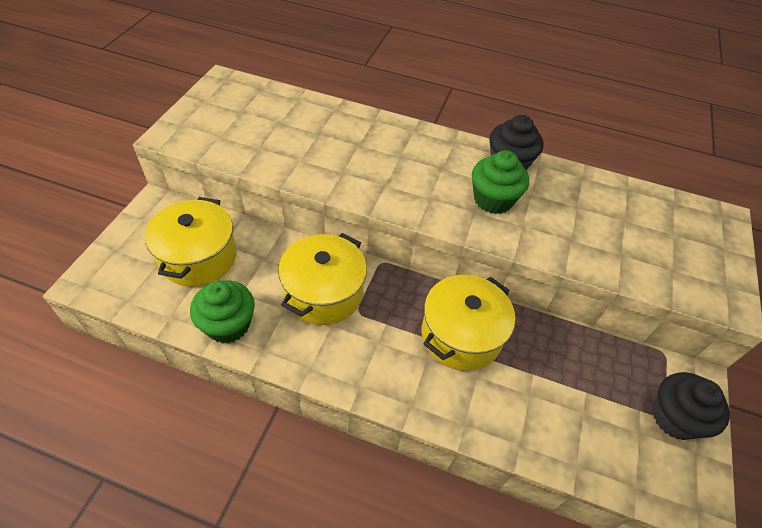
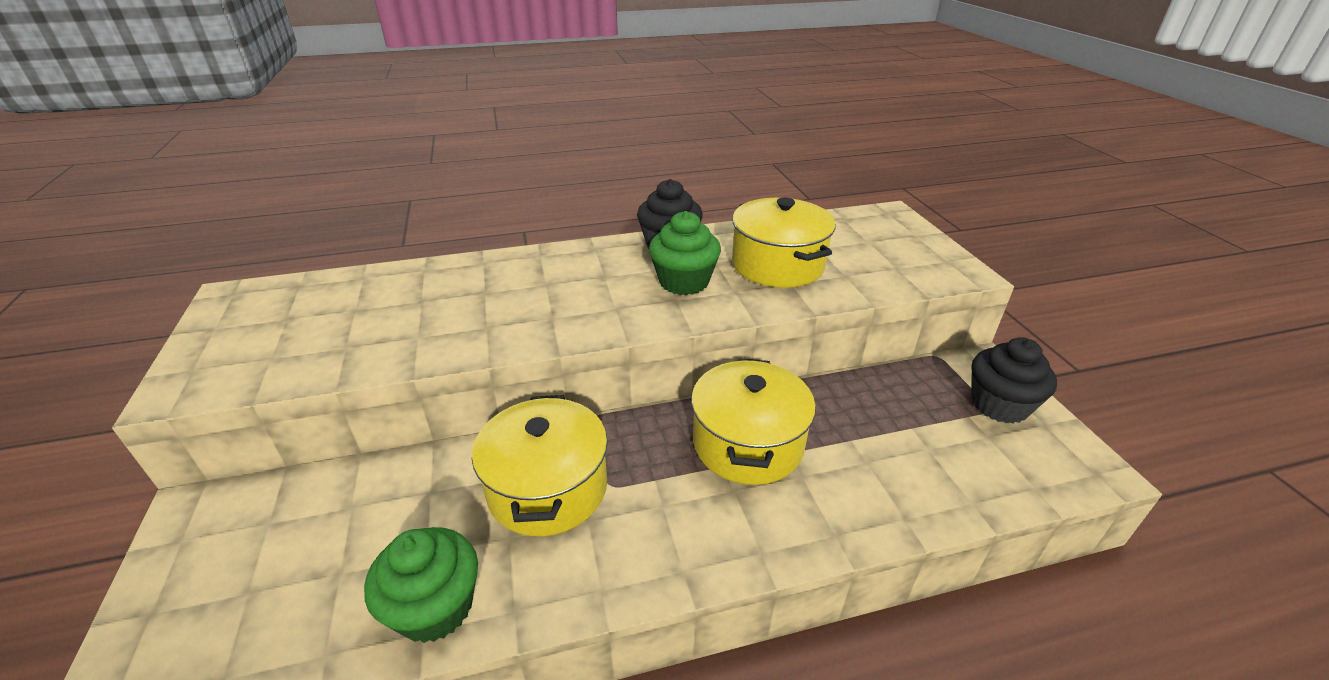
camera: 30 degrees left, 15 degrees down
yellow pot [145,197,237,287] -> yellow pot moved to [732,197,836,288]

